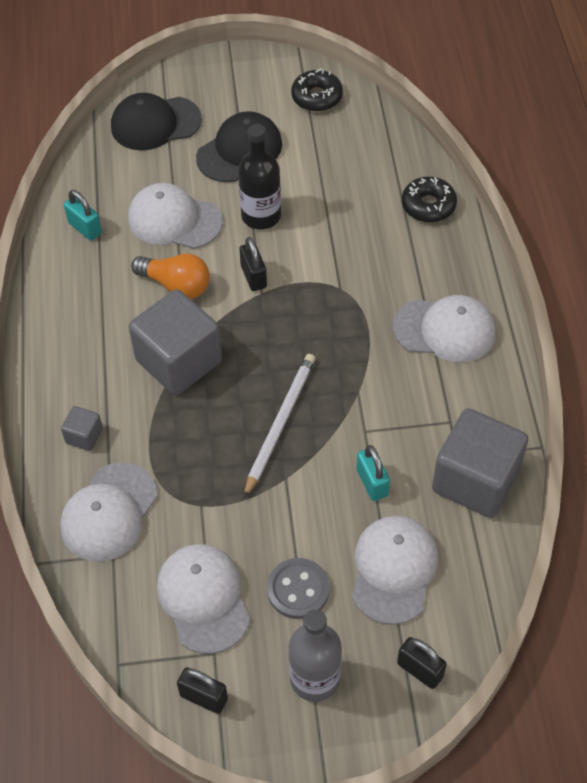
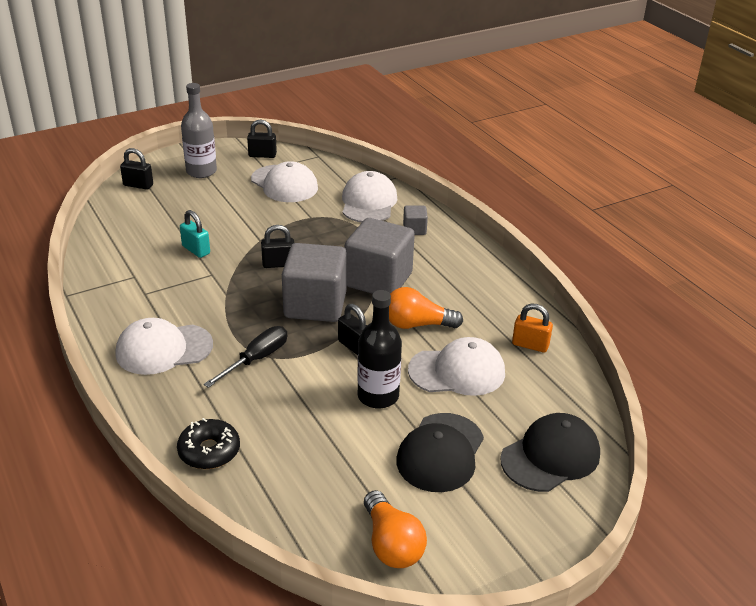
camera: 155 degrees right, 20 degrees down
turquoise padlock [64,190,102,241] -> orange padlock [512,303,553,353]
white pencil [244,354,316,498] -> black padlock [261,225,294,268]
grey button [267,558,329,619] -> none
black donut [291,68,343,112] -> orange light bulb [364,490,427,568]
white cap [352,516,438,625] -> none
grey cube [432,408,528,518] -> grey cube moved to [282,243,347,322]
none -> black screwdriver [204,326,287,388]

